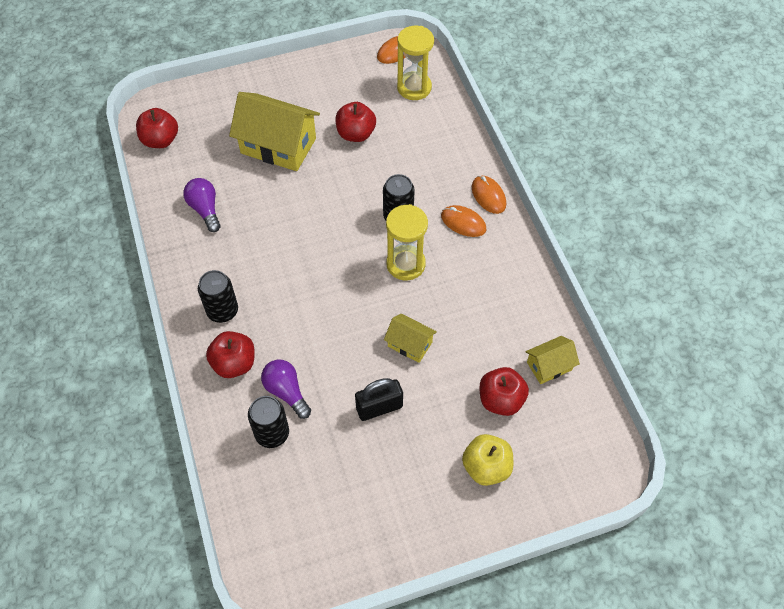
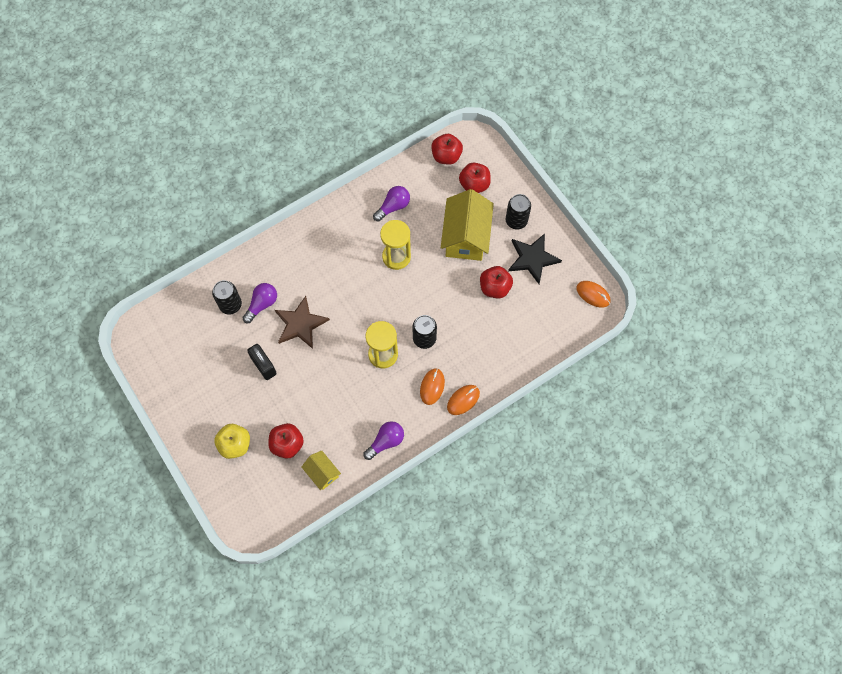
camera: 75 degrees right, 10 degrees up
black can [198,270,238,323] -> black can moved to [506,194,531,230]
red apple [206,331,255,378] -> red apple moved to [459,163,491,193]
yellow house [384,314,437,363] -> none
yellow hourglass [397,26,434,100] -> yellow hourglass moved to [380,220,411,270]
none -> brown star [275,296,330,349]
none -> purple light bulb [363,421,404,460]
none -> black star [508,234,562,284]

